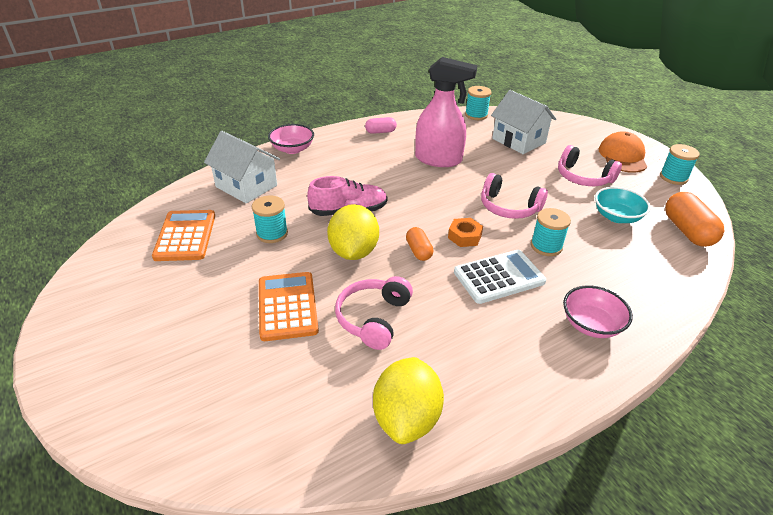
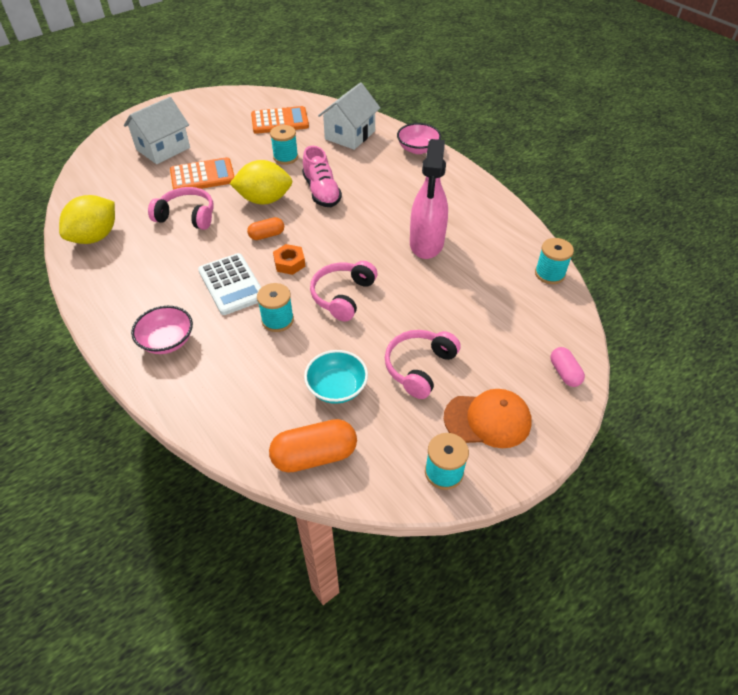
camera: 85 degrees right, 10 degrees up
pink capsule [365,117,397,134] -> pink capsule moved to [550,347,585,387]
yellow lemon [373,357,444,444] -> yellow lemon turned 60 degrees counterclockwise [59,195,115,244]
white house [491,90,556,154] -> white house moved to [124,97,190,164]

